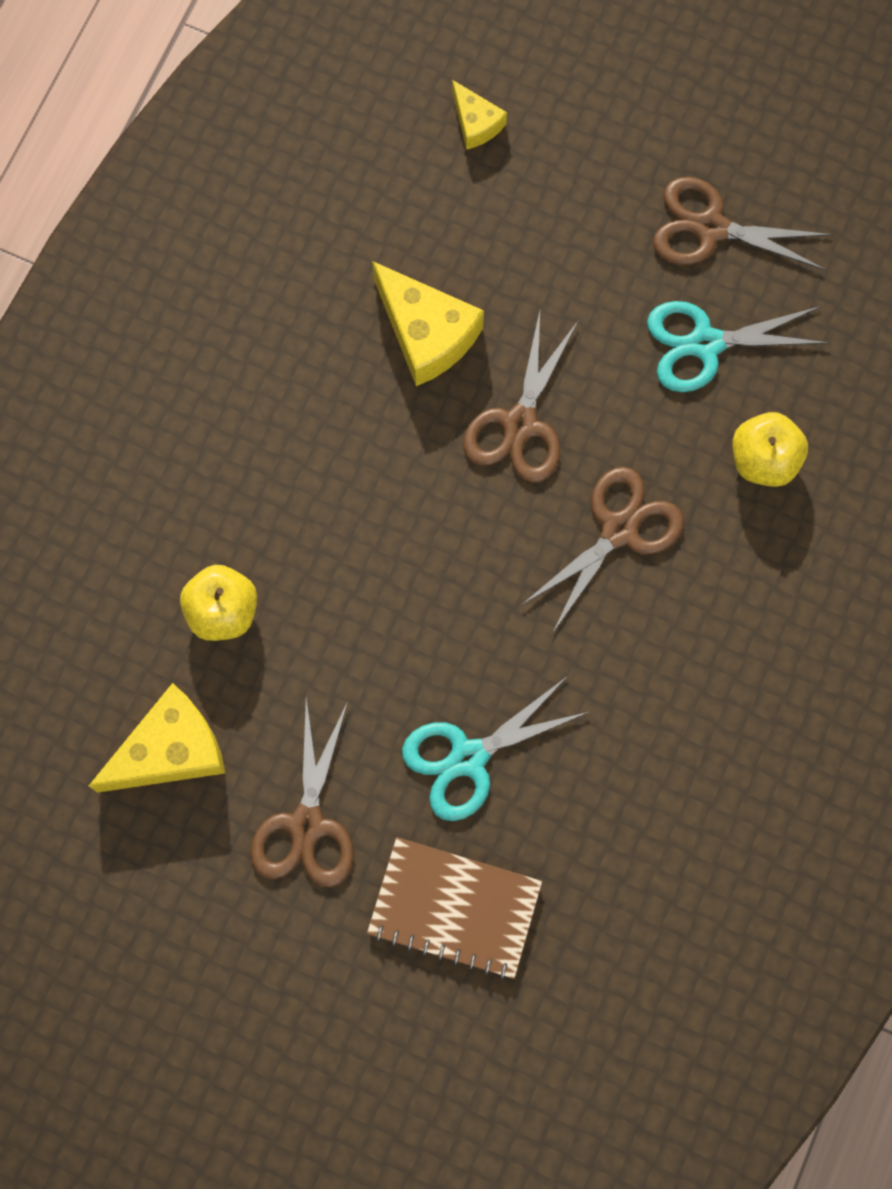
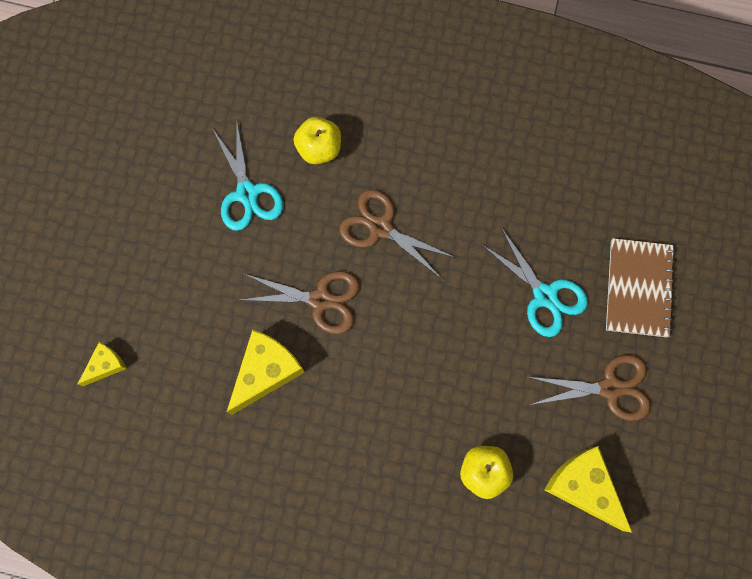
camera: 100 degrees left, 0 degrees up
brown scissors [653,177,833,270] -> none

